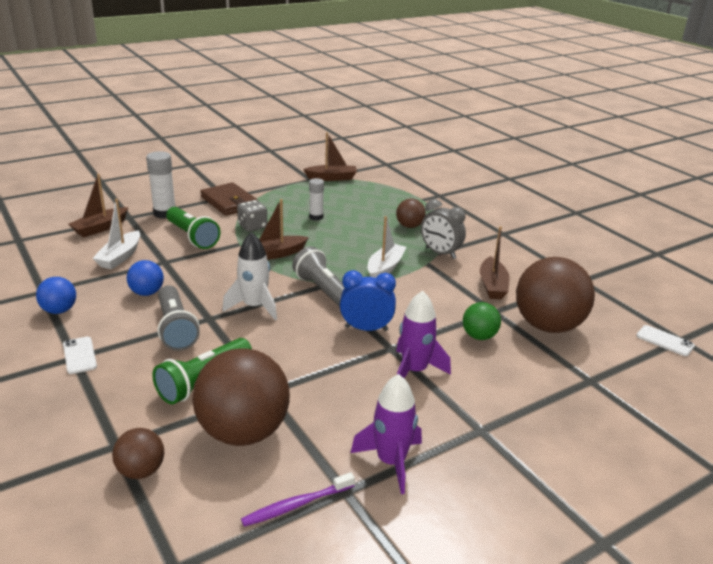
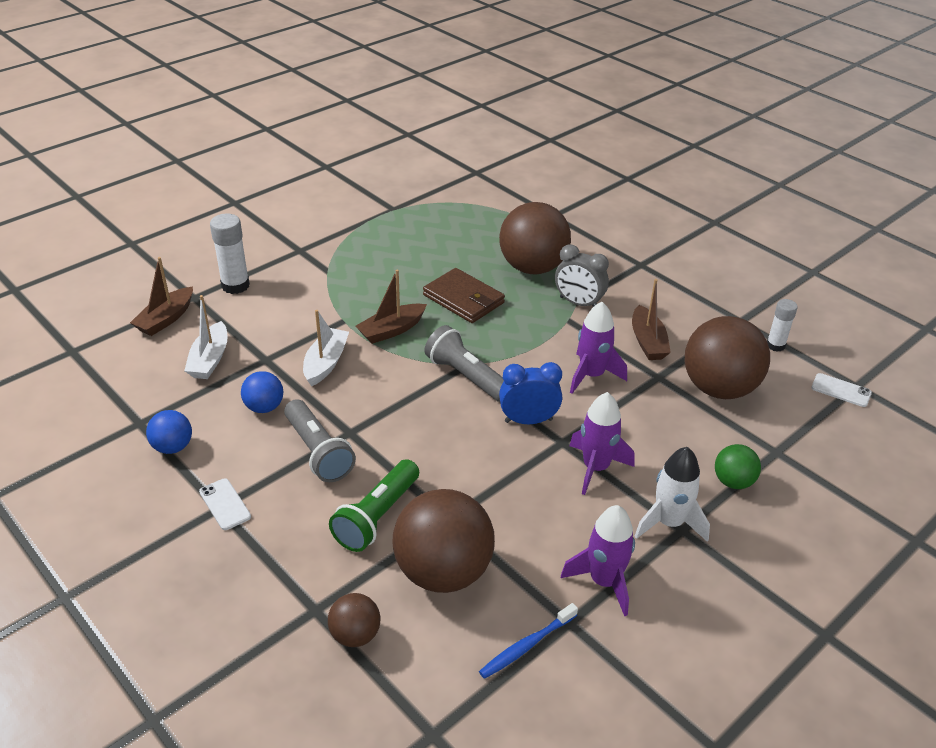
camera: 10 degrees left, 10 degrees up
green flashlight [166,207,220,249] -> none
brown wallet [200,182,258,216] -> brown wallet moved to [423,268,505,323]
white rocket [222,232,277,320] -> white rocket moved to [634,447,710,542]
grey dice [237,200,267,232] -> none
purple toothbrush [241,472,355,527] -> blue toothbrush [479,603,578,679]
brown boat [303,132,357,181] -> none
white glue stick [309,178,324,220] -> white glue stick moved to [767,299,798,352]
white boat [367,216,407,278] -> white boat moved to [303,310,349,386]
brown ball [396,199,426,228] -> brown ball [499,202,571,274], size x2.03
green ball [463,302,501,340] -> green ball moved to [715,444,761,489]
none -> purple rocket [570,302,627,394]

